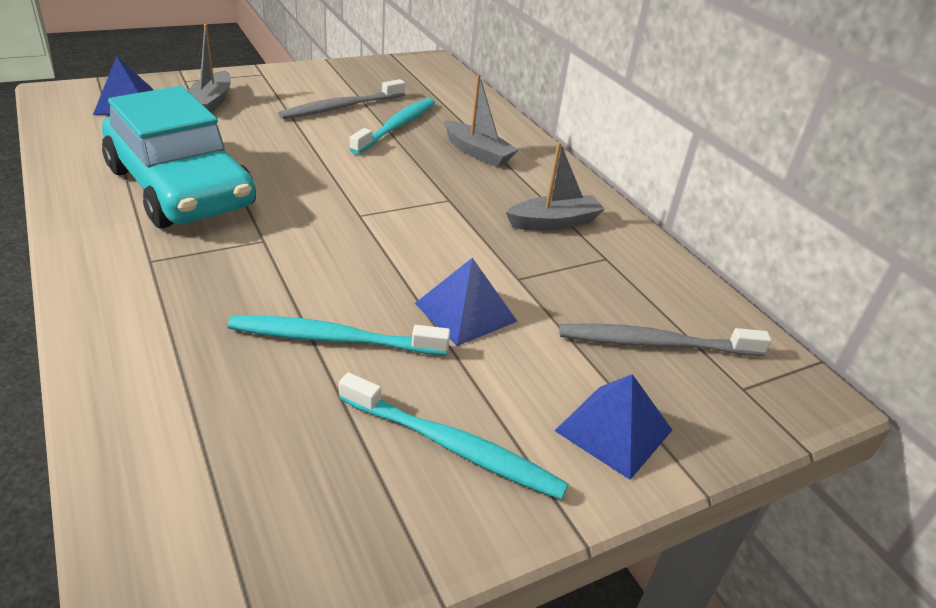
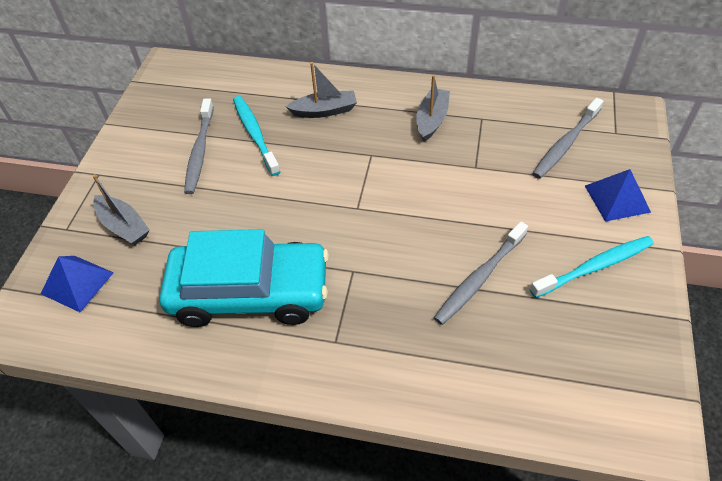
camera: 45 degrees left, 15 degrees up
turquoise toothbrush [228,315,450,355] -> grey toothbrush [434,221,528,325]
blue pyramid [415,258,518,346] -> none

